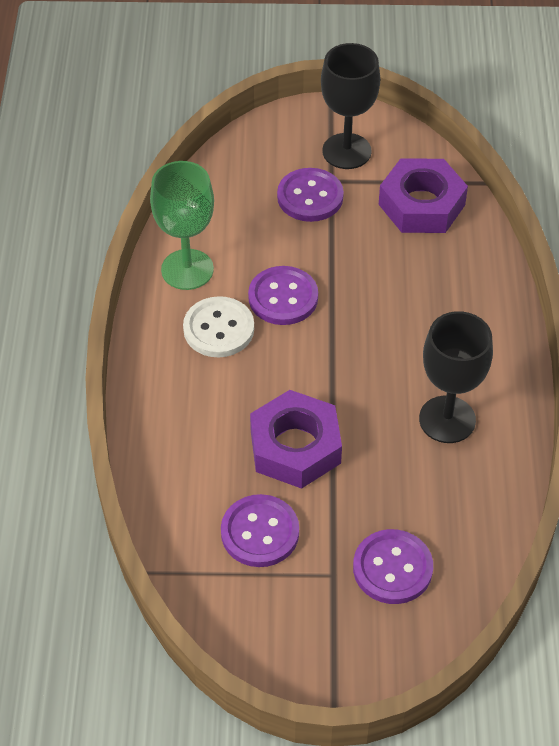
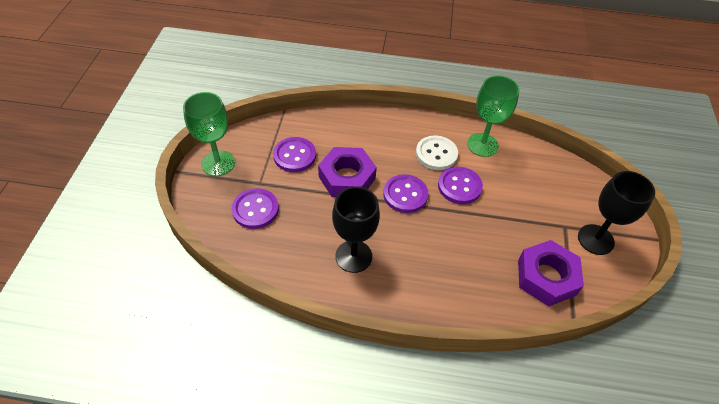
camera: 95 degrees right, 0 degrees up
purple button [277,168,344,222] -> purple button moved to [383,174,428,213]
none -> green goblet [183,92,235,176]

